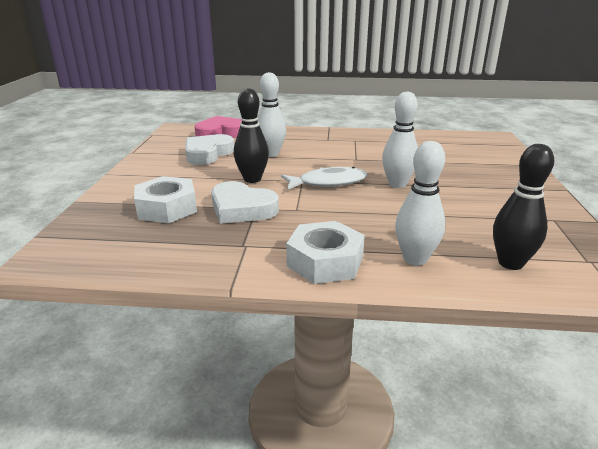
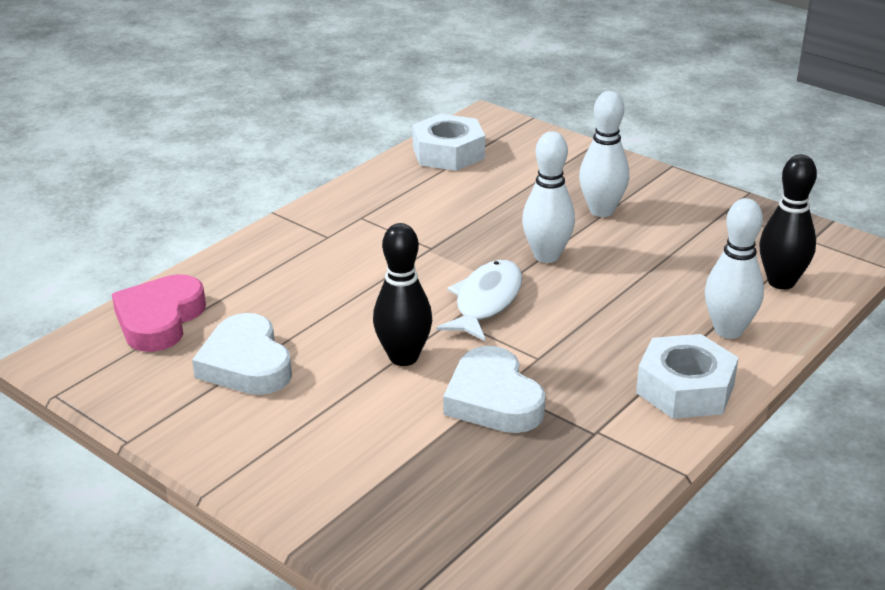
camera: 55 degrees left, 5 degrees up
white nut [134,176,197,223] -> white nut moved to [412,114,485,171]
white heart [211,181,279,224] -> white heart turned 90 degrees clockwise [443,346,546,433]
white bowling pin [257,72,286,157] -> white bowling pin moved to [579,91,629,217]

